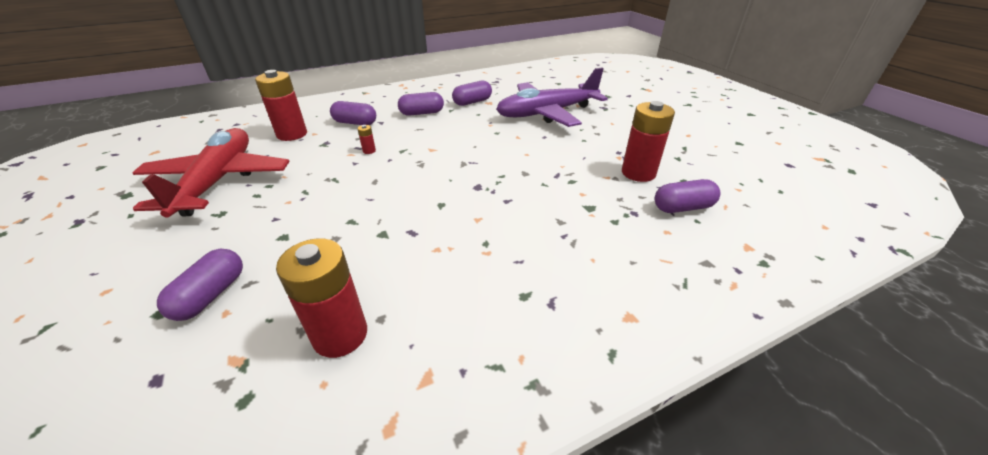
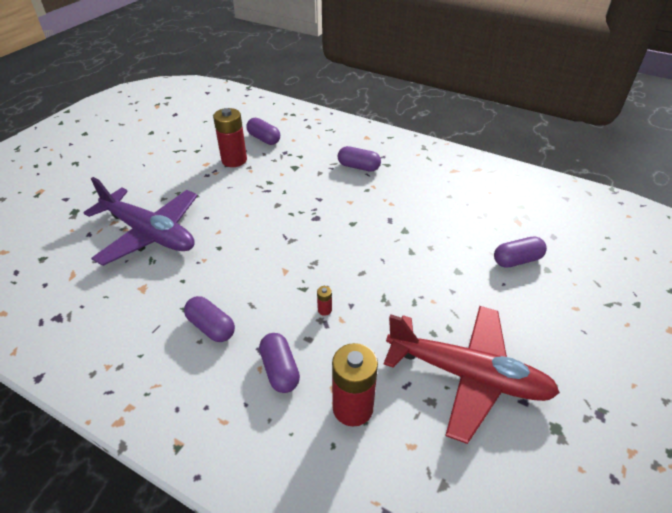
camera: 125 degrees left, 5 degrees up
red plane [133,128,290,218] -> red plane turned 120 degrees counterclockwise [384,306,560,444]
red battery [276,238,367,358] -> none
purple capsule [452,81,492,106] -> purple capsule moved to [338,146,381,172]

